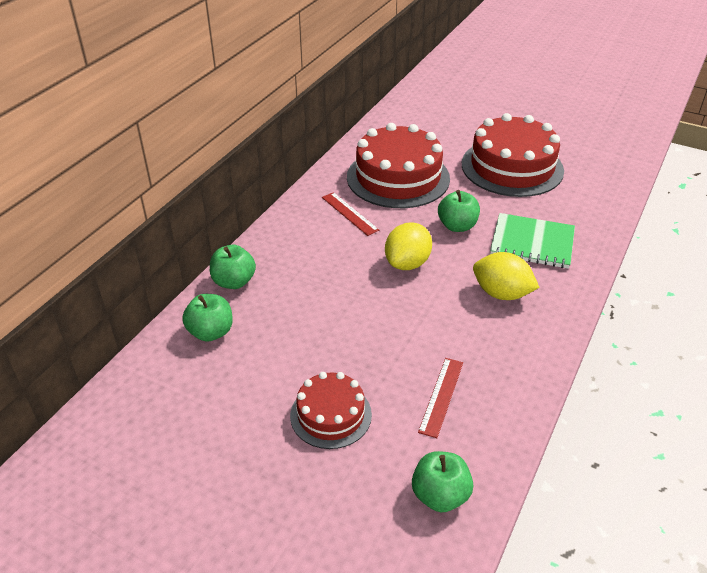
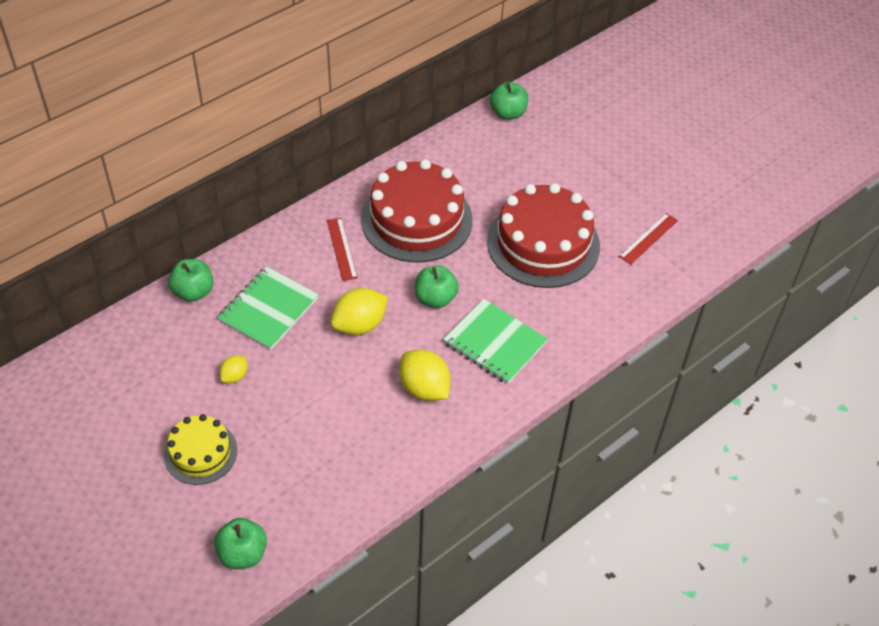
camera: 20 degrees right, 10 degrees up
green apple [182,294,233,342] -> green apple moved to [490,82,528,120]
red cake [290,372,372,449] -> yellow cake [164,414,237,485]
red ruler [418,358,463,438] -> red ruler moved to [619,213,678,265]
none -> green notebook [217,266,319,350]
none -> yellow lemon [220,356,247,383]

